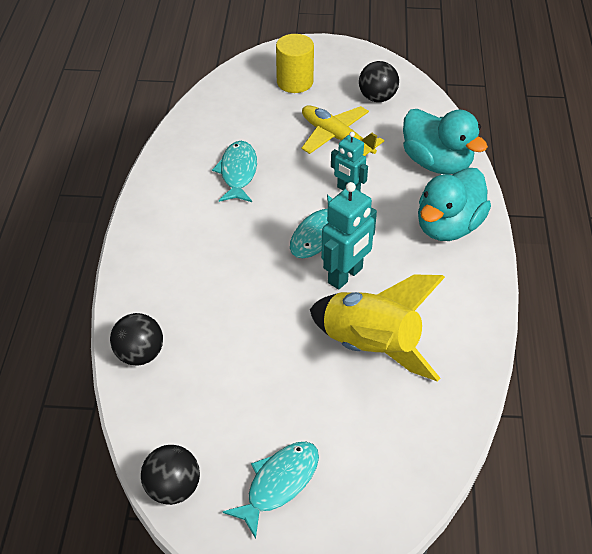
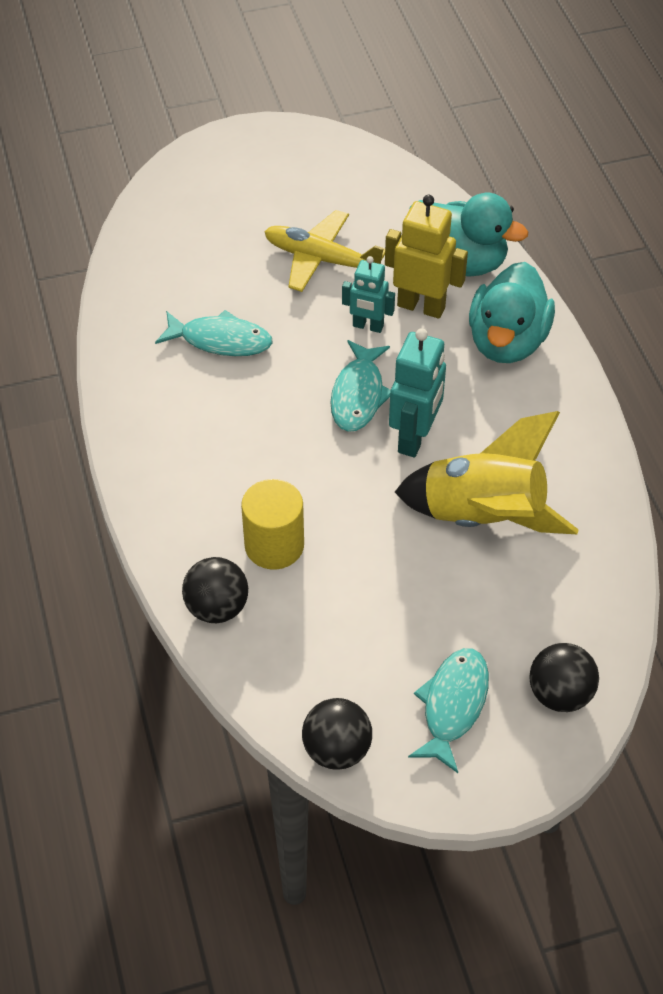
camera: 20 degrees left, 5 degrees up
turquoise fish [212,141,257,202] -> turquoise fish turned 120 degrees clockwise [155,310,273,356]
yellow cylinder [276,34,314,93] -> yellow cylinder moved to [241,479,304,570]
black ball [359,61,399,102] -> black ball moved to [529,643,599,712]
none -> yellow robot [385,195,468,319]

